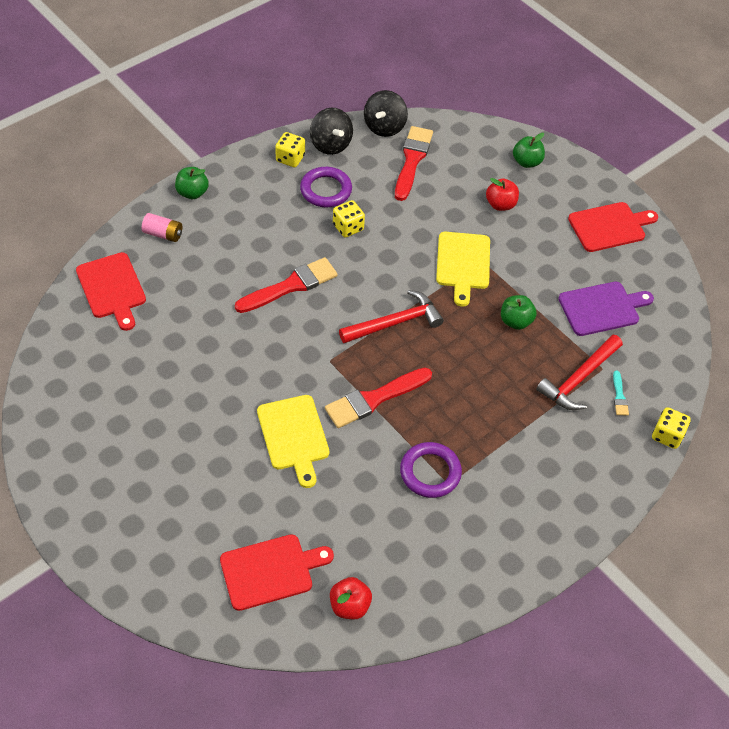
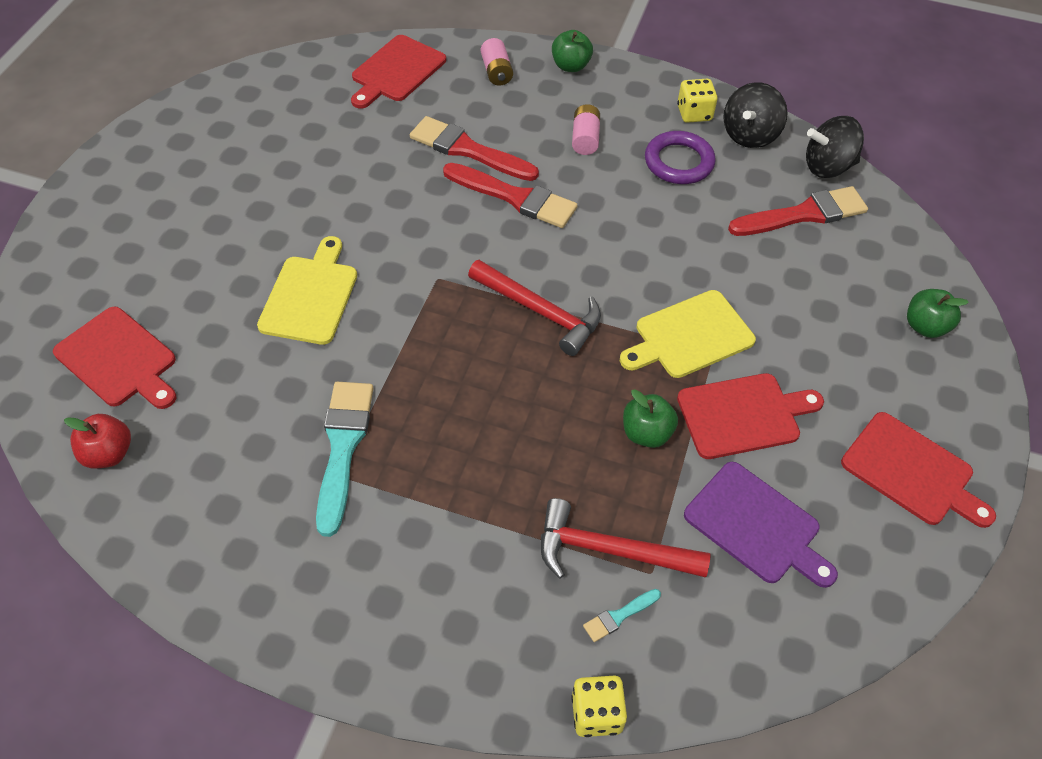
camera: 60 degrees right, 0 degrees up
yellow cutting board [257,395,329,488] -> yellow cutting board turned 150 degrees clockwise [257,236,357,345]
red brush [325,368,432,428] -> red brush moved to [410,116,539,181]
yellow dice [333,200,365,238] -> none
purple ring [400,442,462,498] -> turquoise brush [316,382,374,537]
red apple [486,178,519,211] -> none
none -> pink battery [572,104,600,155]
none -> red cutting board [677,373,824,459]

